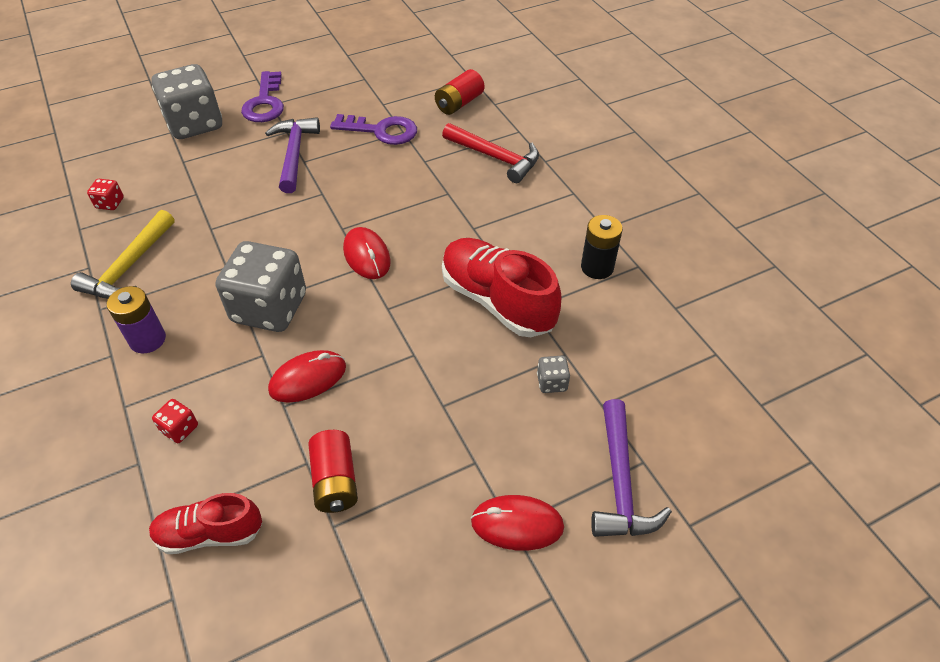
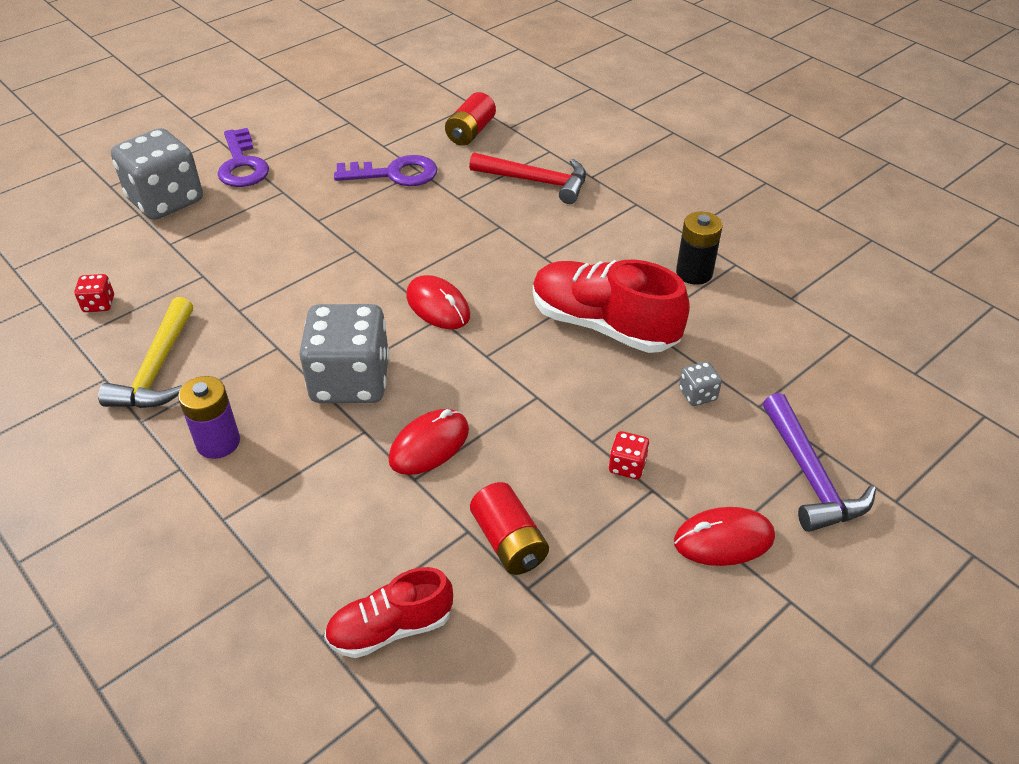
camera: 15 degrees left, 5 degrees down
red dice [152,399,198,443] -> red dice moved to [609,431,649,479]
purple hammer [265,117,320,193] -> none

